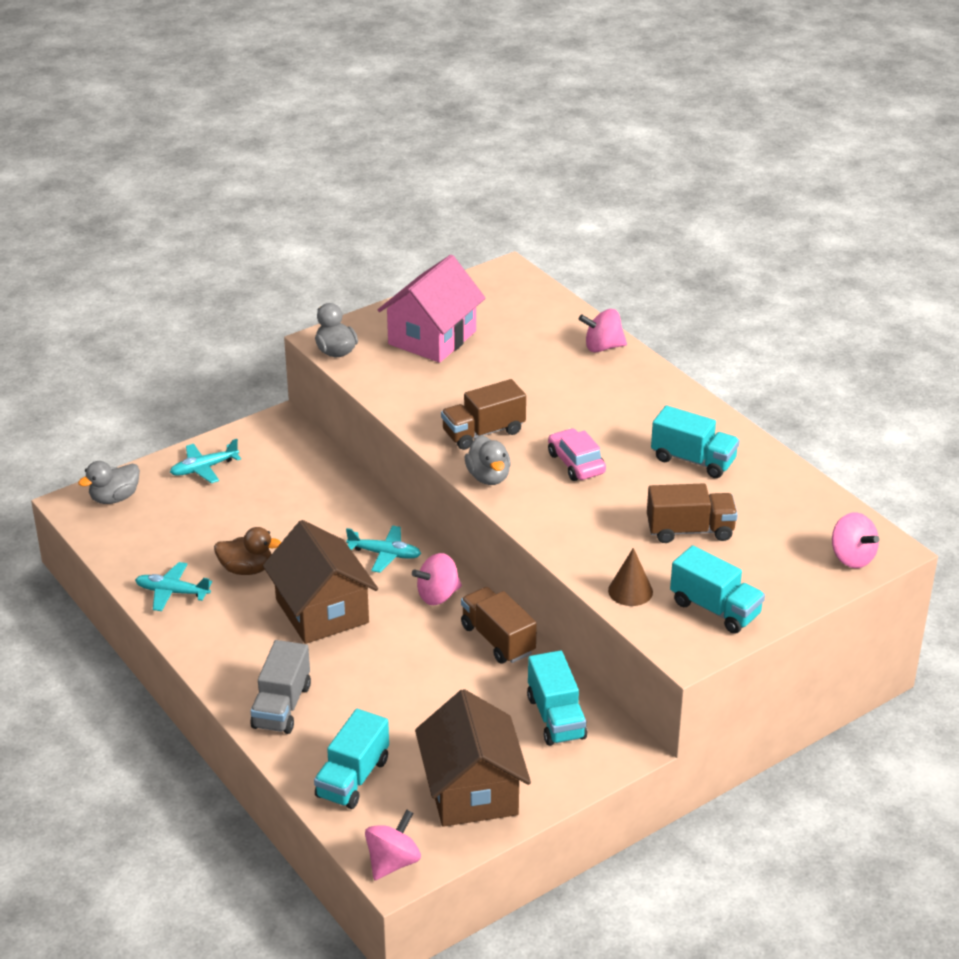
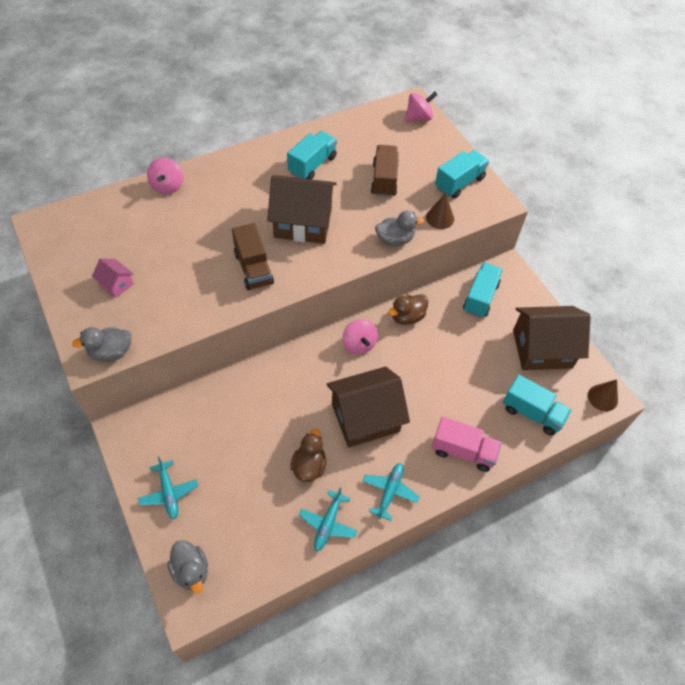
camera: 85 degrees left, 20 degrees up
grey truck [250,640,311,734] -> pink truck [432,417,502,472]
turquoise plane [346,526,421,573] -> turquoise plane moved to [363,463,420,521]
pink spinning top [365,809,421,880] -> brown cone [588,379,618,411]
pink house [378,255,485,363] -> pink house [92,258,134,298], size x0.46
brown truck [461,587,537,664] -> brown duck [388,294,428,325]
grey duck [465,435,511,485] -> grey duck moved to [375,211,424,246]
turquoise truck [527,651,587,746] -> turquoise truck turned 60 degrees counterclockwise [463,263,503,318]
pink car [548,428,606,481] -> brown house [267,175,337,244]

